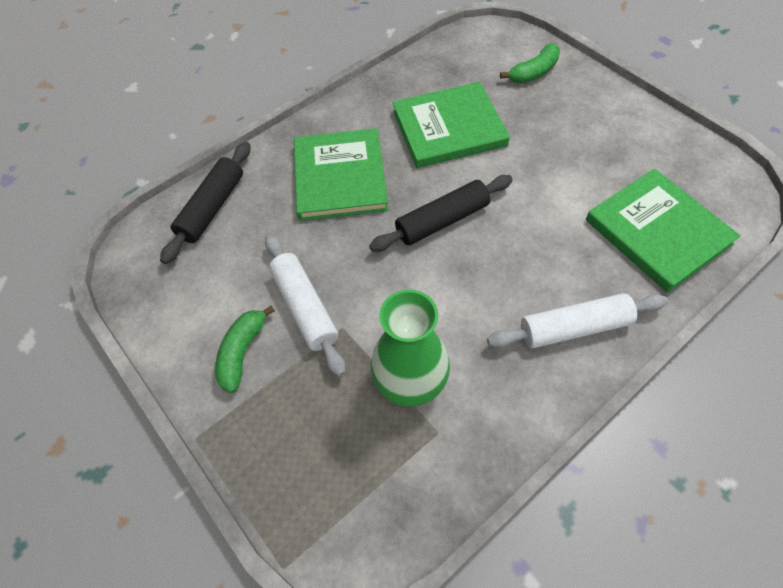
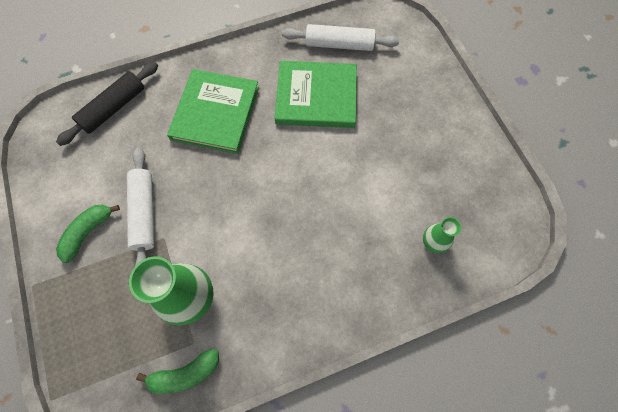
camera: 15 degrees right, 10 degrees up
black rolling pin [369,175,513,252] -> none
white rolling pin [487,293,668,349] -> white rolling pin moved to [282,24,399,51]
green banana [500,43,560,83] -> green banana moved to [136,349,219,394]
green book [586,169,740,293] -> green vase [423,217,461,253]

